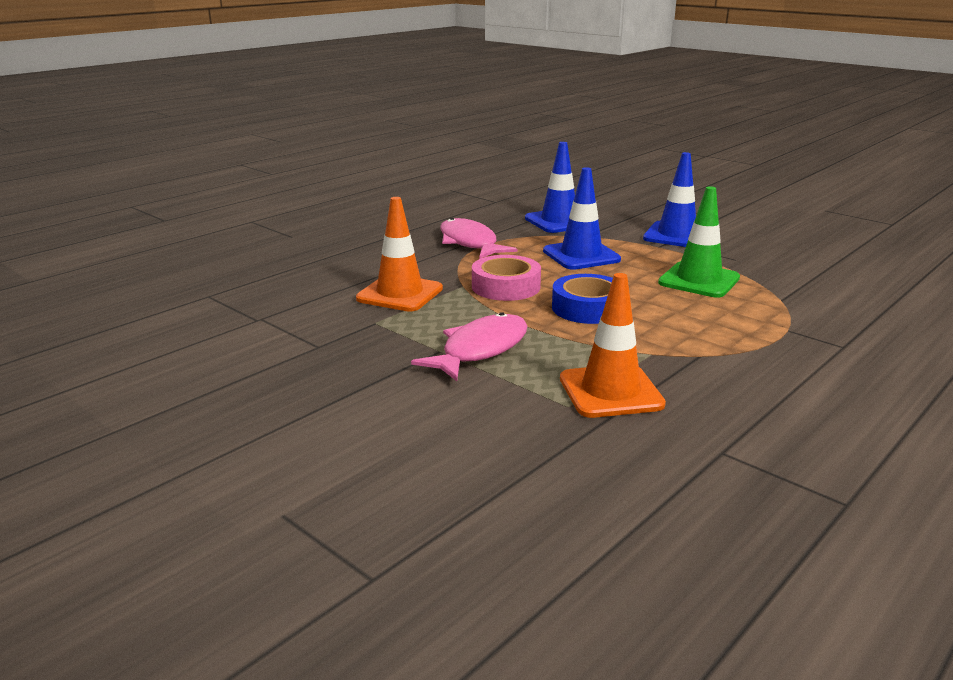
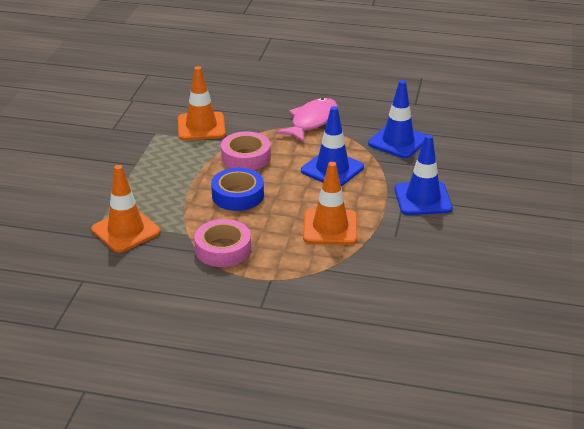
camera: 60 degrees right, 10 degrees up
pink fish [411,312,527,381] -> none
green traffic cone [658,186,740,298] -> orange traffic cone [303,162,357,245]
none -> pink tape [194,219,251,267]

